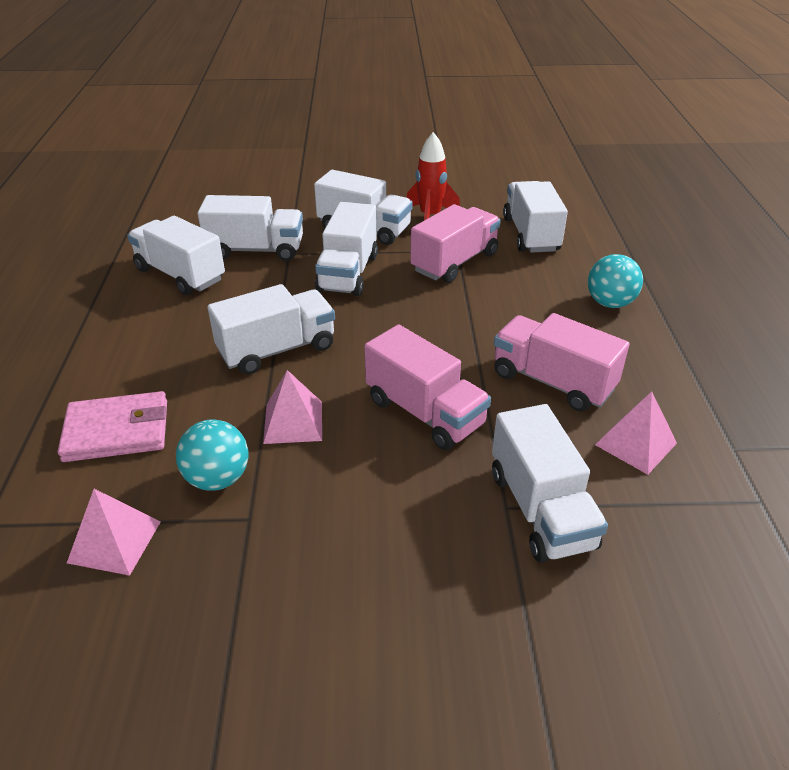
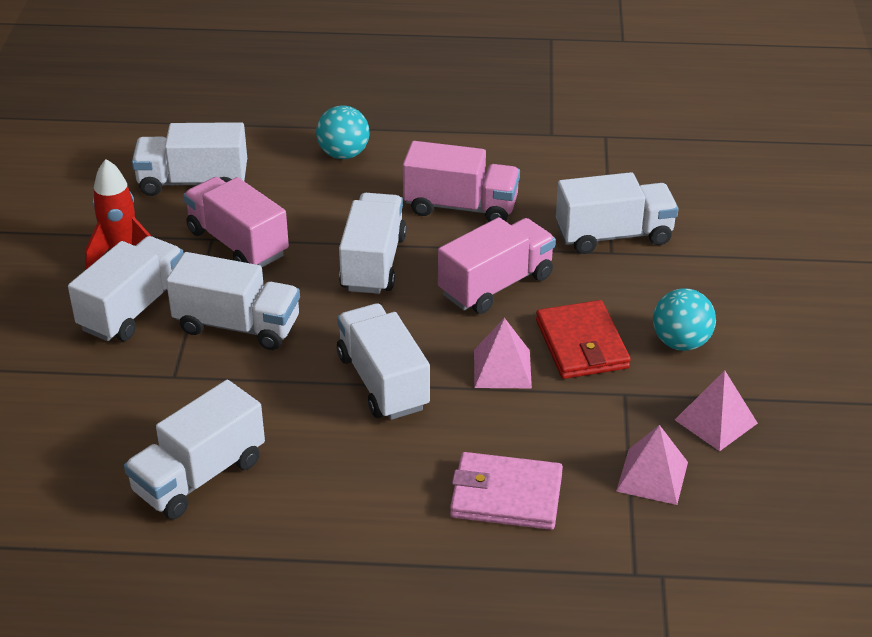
camera: 85 degrees left, 0 degrees up
pink wallet [58,391,167,462] -> pink wallet turned 75 degrees counterclockwise [450,452,563,530]
turquoise ball [176,419,249,491] -> turquoise ball moved to [653,288,716,351]
white truck [198,195,303,261] -> white truck moved to [339,193,407,294]
pink truck [494,313,630,412] -> pink truck turned 120 degrees counterclockwise [403,141,520,222]
pink pyramid [595,391,677,475] -> pink pyramid moved to [675,370,758,451]
none -> red wallet [536,300,631,379]

